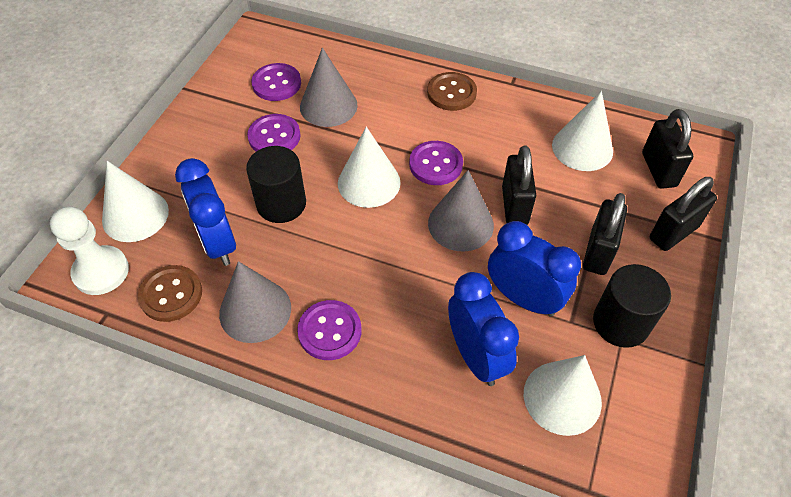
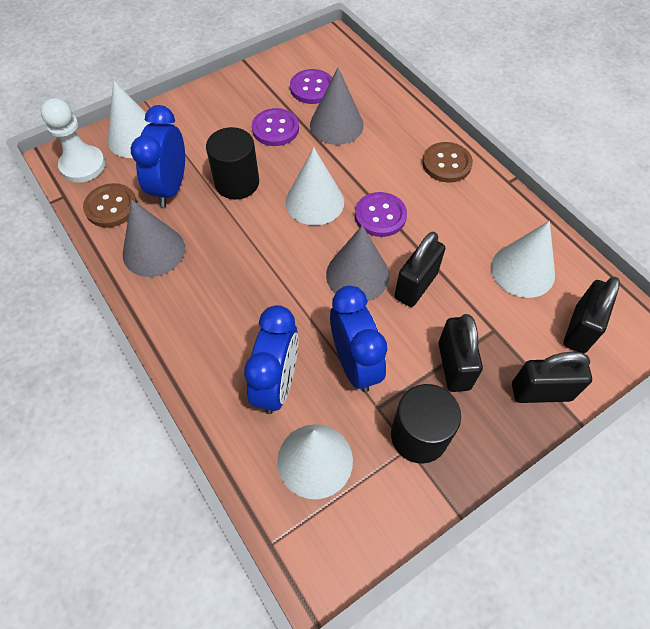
camera: 35 degrees right, 5 degrees up
purple button [297,300,362,360] -> none
black padlock [583,193,627,275] -> black padlock turned 60 degrees counterclockwise [439,314,483,392]

